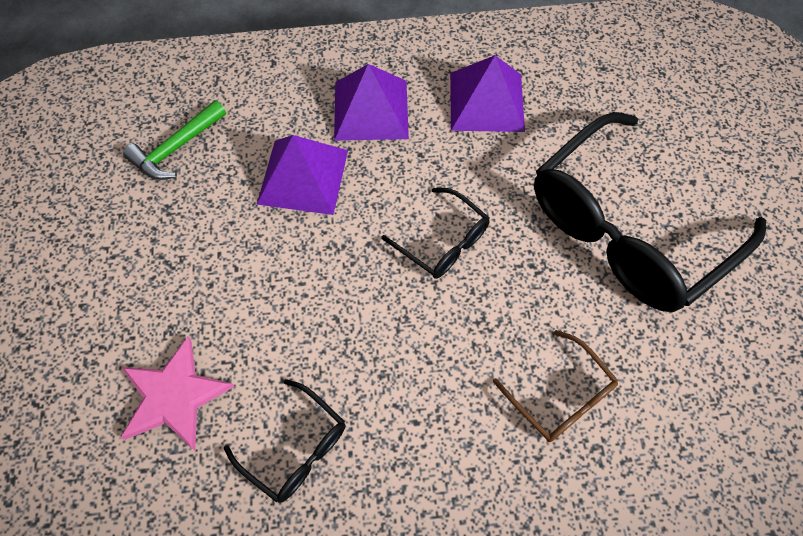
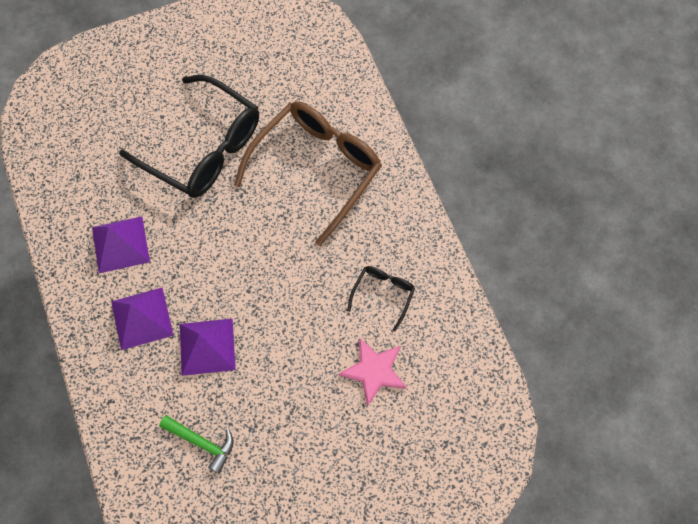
camera: 105 degrees left, 5 degrees up
black glasses [381,188,490,278] -> none
brown glasses [493,330,618,442] -> brown glasses [234,101,382,246], size x2.21

